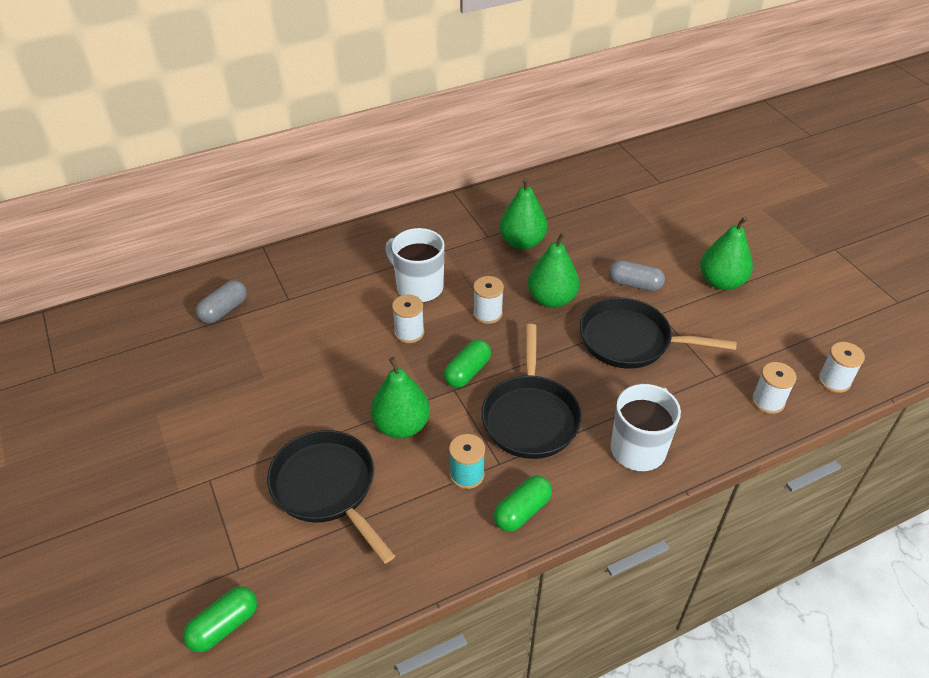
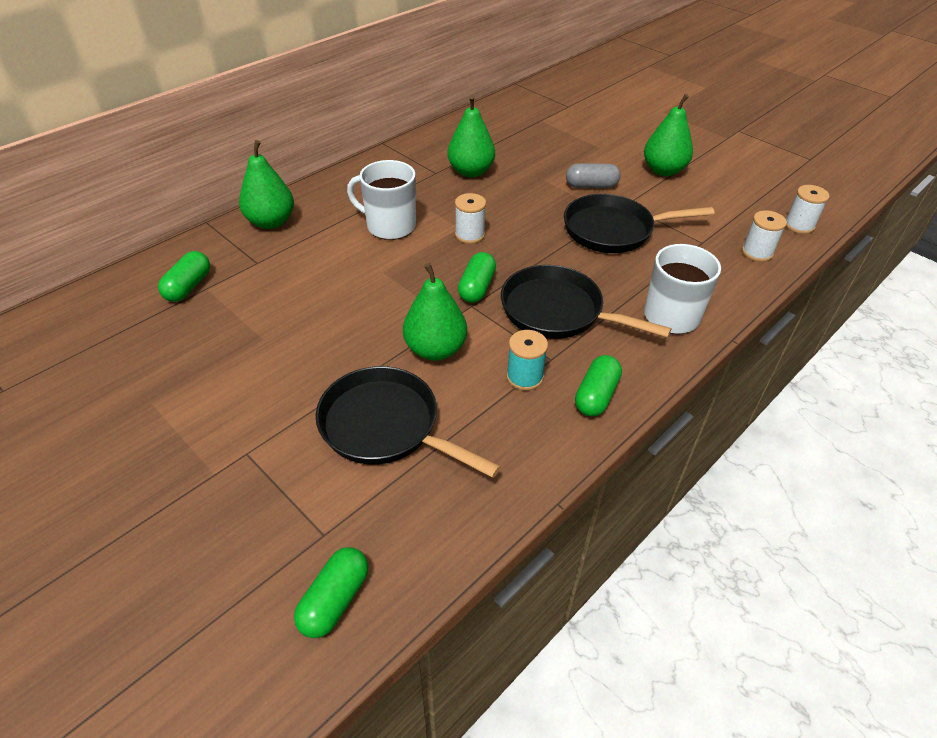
camera: 20 degrees left, 0 degrees up
grey capsule [196,280,247,323] -> green capsule [158,251,210,302]
white spool [392,295,424,343] -> none
black pan [481,324,582,459] -> black pan turned 135 degrees clockwise [501,265,671,339]
green pear [528,232,579,308] -> green pear moved to [239,140,294,229]

